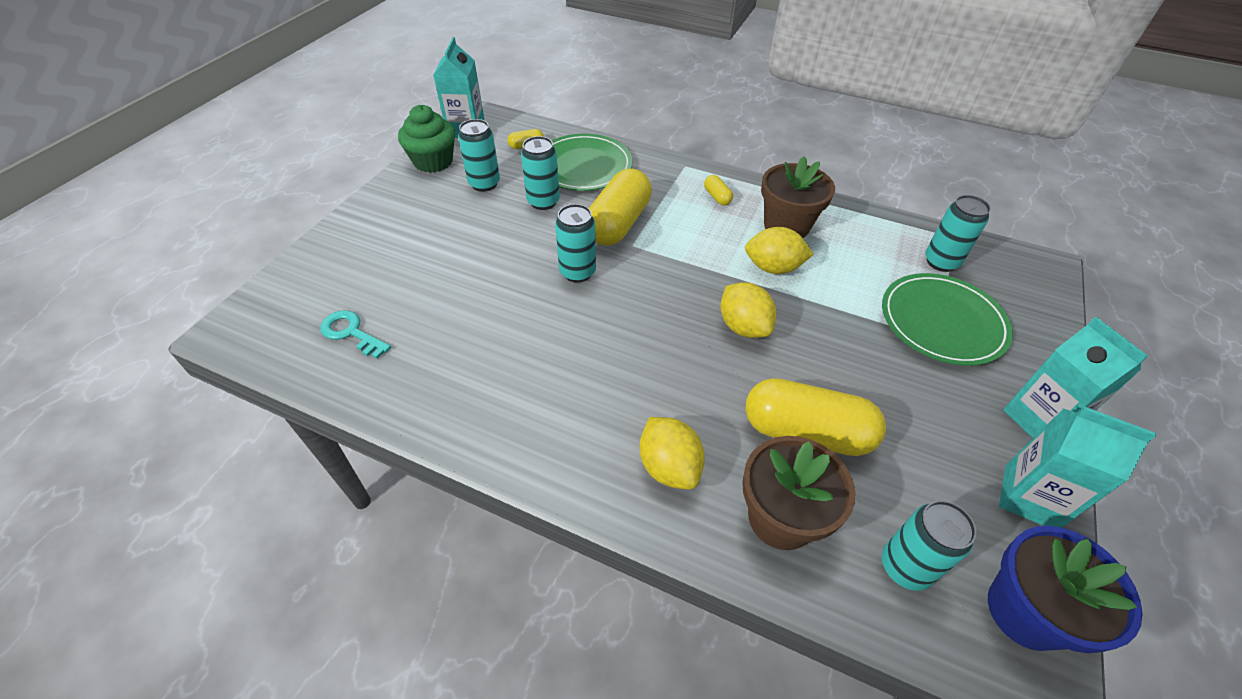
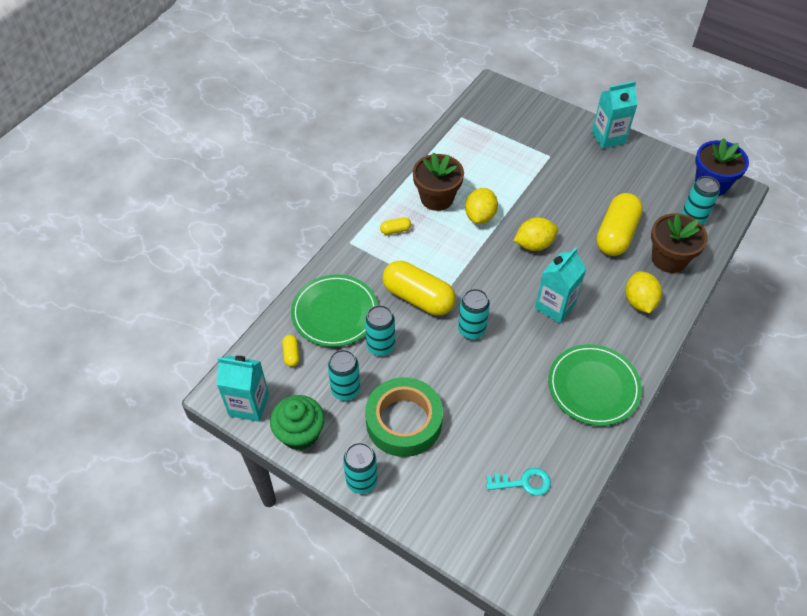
camera: 80 degrees left, 5 degrees up
turquoise key [320,310,391,359] -> turquoise key turned 135 degrees counterclockwise [486,468,551,496]
yellow lemon [640,417,705,489] -> yellow lemon turned 75 degrees counterclockwise [625,271,662,313]
green plate [882,273,1013,366] -> green plate moved to [548,344,642,426]
turquoise can [925,195,991,272] -> turquoise can moved to [343,442,378,494]
turquoise carton [999,407,1156,527] -> turquoise carton moved to [535,247,587,323]
none -> green tape [365,377,443,457]

